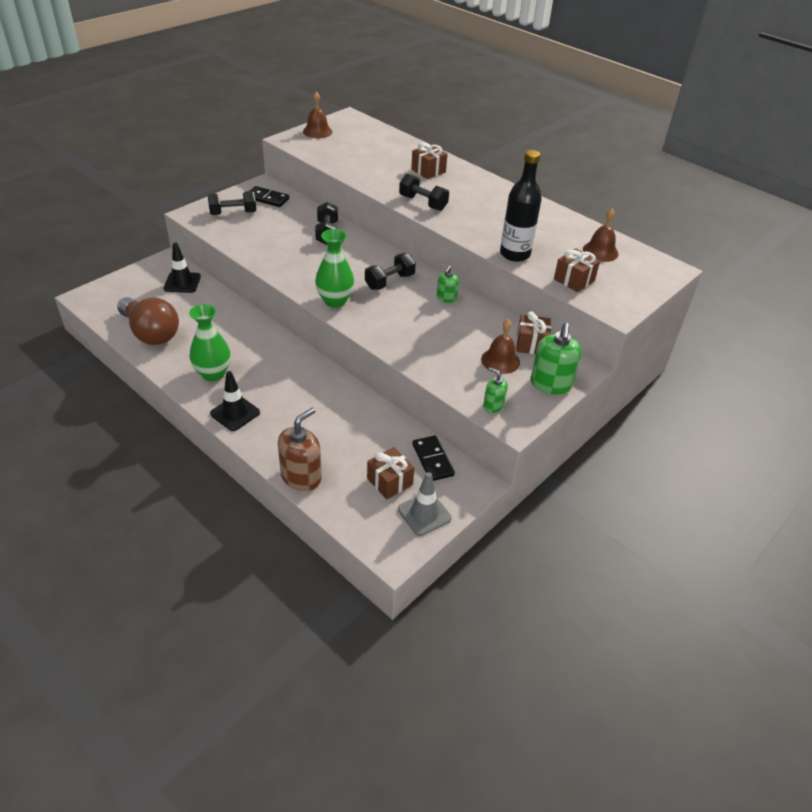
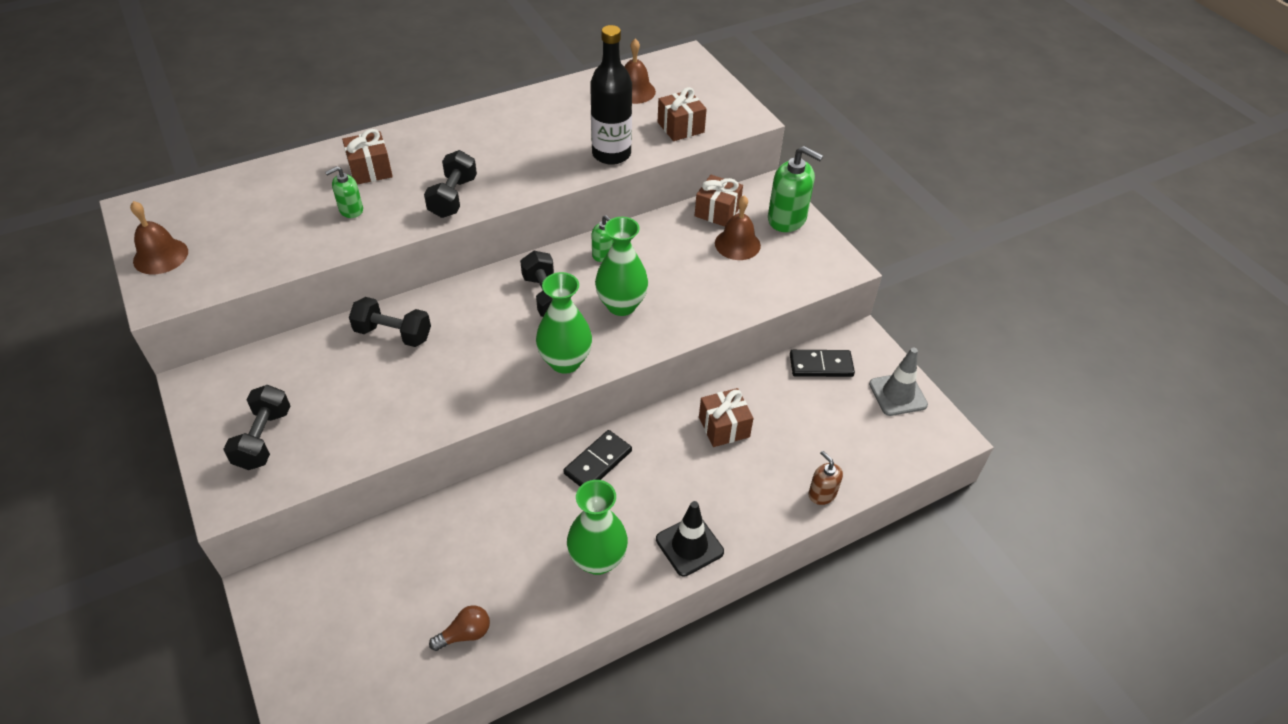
camera: 70 degrees left, 5 degrees up
brown light bulb [117,297,179,345] -> brown light bulb [429,605,490,651], size x0.43
black traffic cone [164,242,201,293] -> none
black domino [250,186,289,207] -> black domino moved to [563,430,632,486]
brown soap dispenser [278,408,322,491] -> brown soap dispenser [808,451,843,505], size x0.56
brown gift [367,447,415,499] -> brown gift moved to [699,388,753,447]
black dumbbell [399,174,449,211] -> black dumbbell turned 45 degrees counterclockwise [424,150,477,218]
green soap dispenser [483,367,508,413] -> green soap dispenser moved to [325,166,363,218]
none -> green vase [595,217,648,316]

